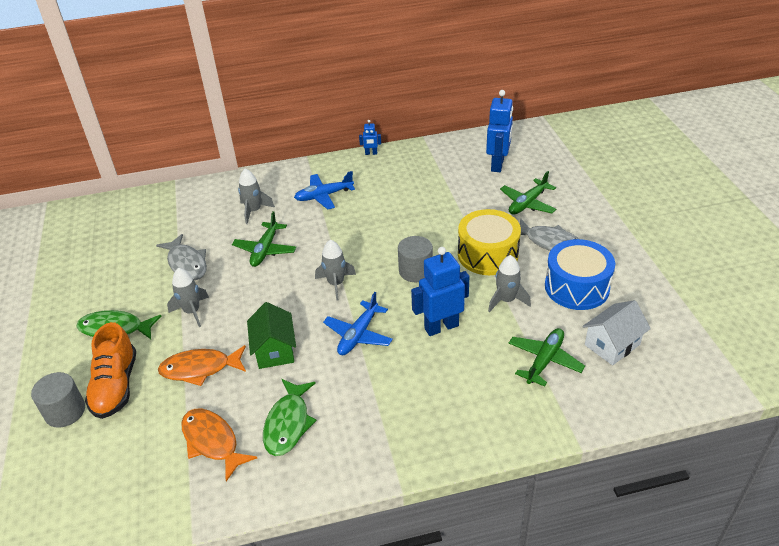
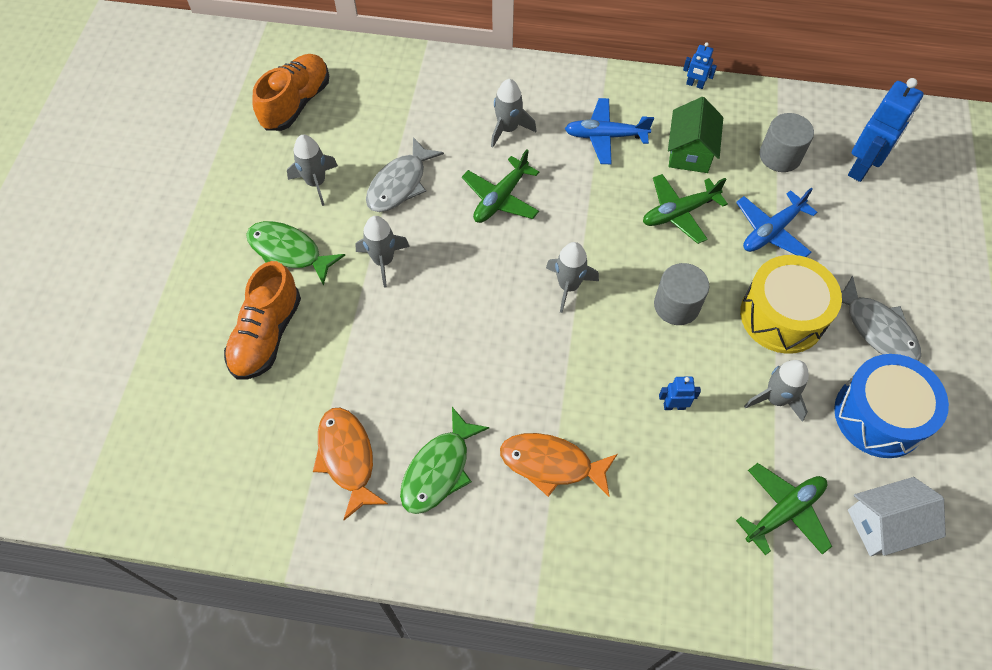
camera: 20 degrees right, 20 degrees up
grey cylinder [31,372,85,428] -> grey cylinder moved to [760,113,814,172]
grey fish [156,234,207,280] -> grey fish turned 45 degrees clockwise [366,137,444,212]
orange fish [158,345,246,386] -> orange fish moved to [500,433,618,497]
green house [247,302,296,369] -> green house moved to [668,97,723,173]
blue plane [323,292,393,355] -> blue plane moved to [736,188,818,257]
blue robot [411,247,470,336] -> blue robot [659,376,701,410], size x0.48
green plane [500,171,556,215] -> green plane moved to [643,174,728,244]
none -> orange shoe [253,54,329,131]
none -> grey rocket [287,135,338,206]

